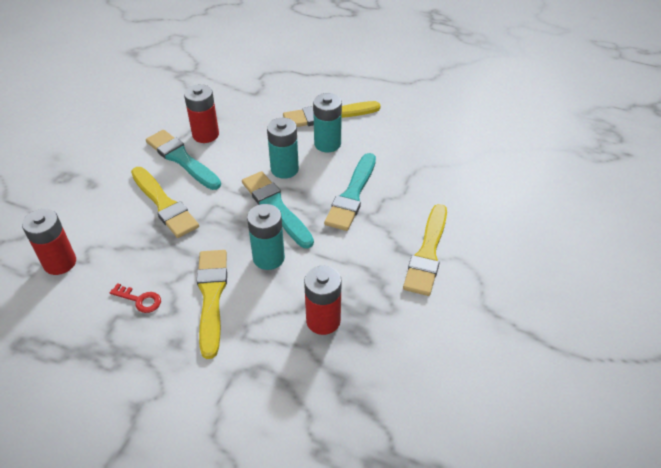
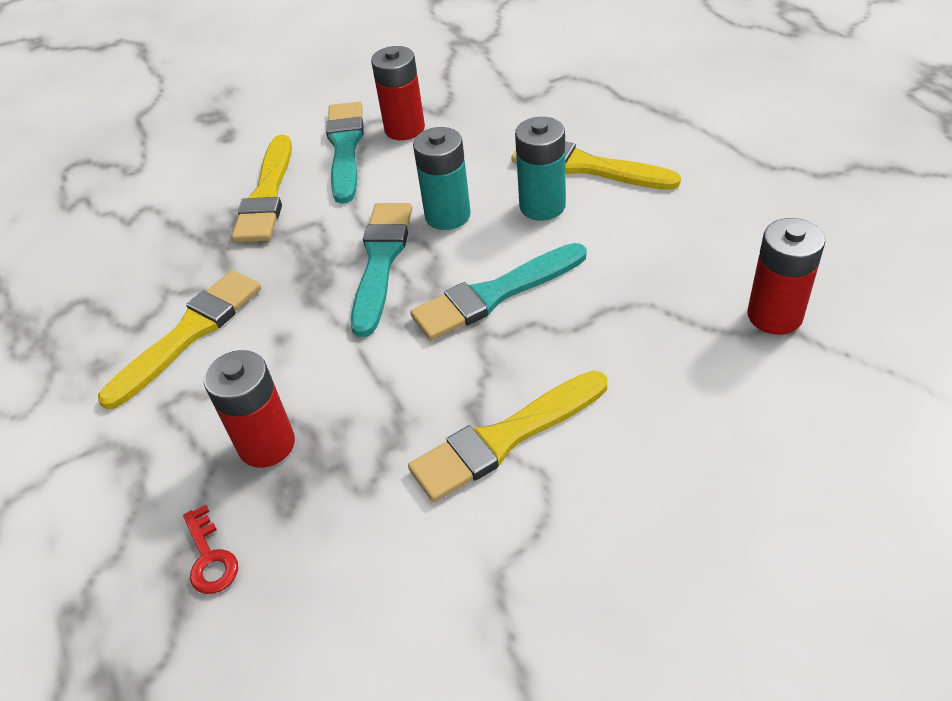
camera: 45 degrees right, 0 degrees up
red battery [22,209,76,275] -> red battery moved to [747,218,825,335]
red key [110,283,161,313] -> red key moved to [183,505,238,594]
turquoise battery [247,204,285,270] -> none

